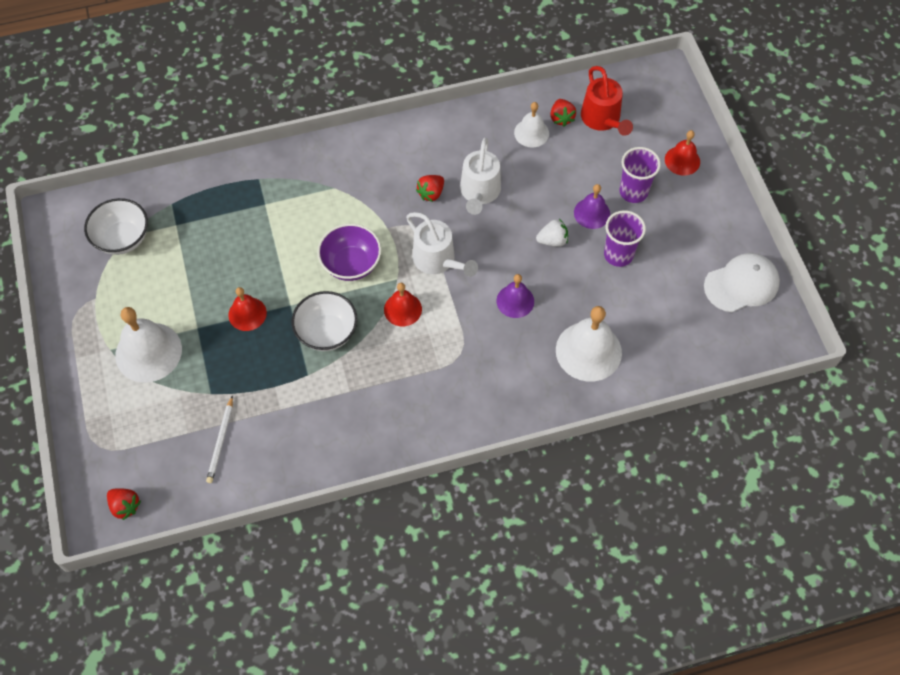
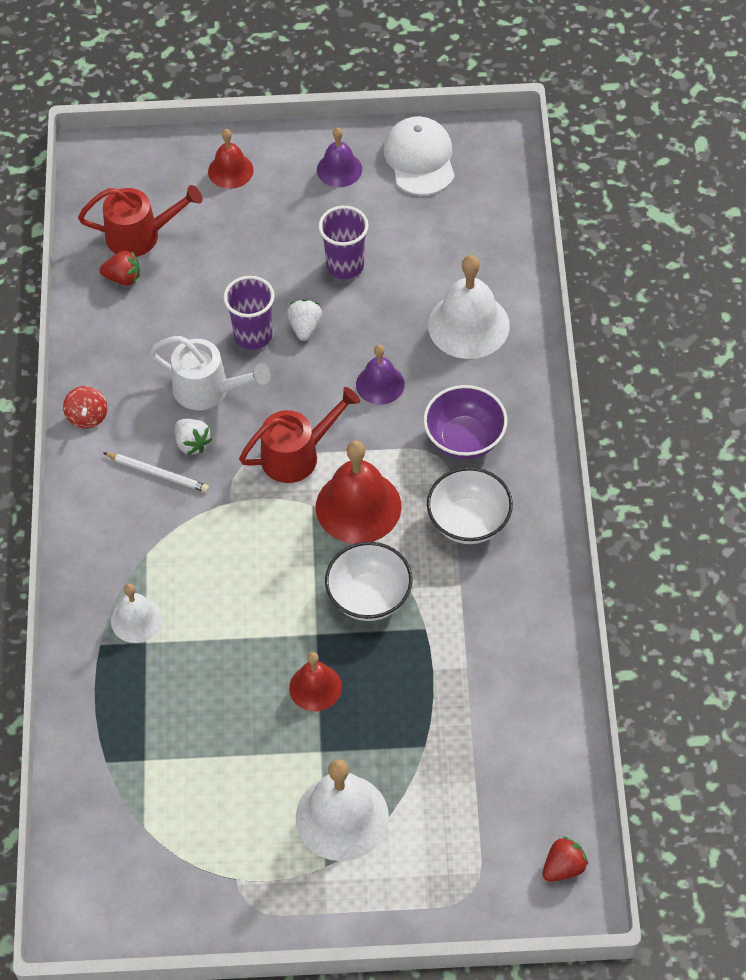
camera: 75 degrees left, 5 degrees down
white bowl [84,198,148,255] -> white bowl moved to [427,467,513,544]
white pencil [206,395,233,483] -> white pencil moved to [104,453,209,492]
purple bowl [317,224,381,281] -> purple bowl moved to [423,385,507,459]
red bell [384,283,422,326] -> red bell [316,440,401,544], size x1.71
white watering can [406,212,478,277] -> red watering can [239,387,360,483]
red strawberry [416,175,444,202] -> white strawberry [175,419,212,455]
white bell [514,102,549,147] -> white bell moved to [111,584,163,643]
purple bell [574,184,610,229] -> purple bell moved to [317,127,362,187]
purple cup [619,147,661,203] -> purple cup moved to [224,276,275,350]
none -> red spinning top [63,386,107,428]

